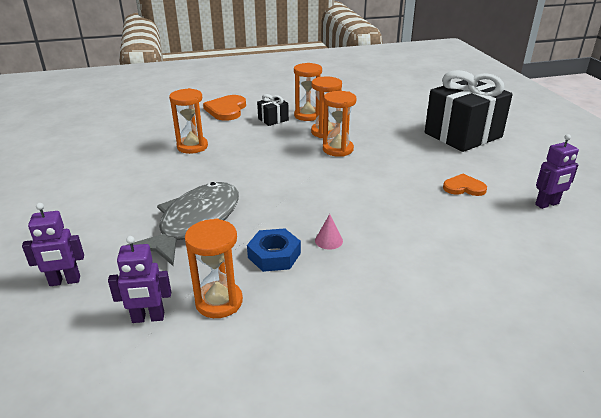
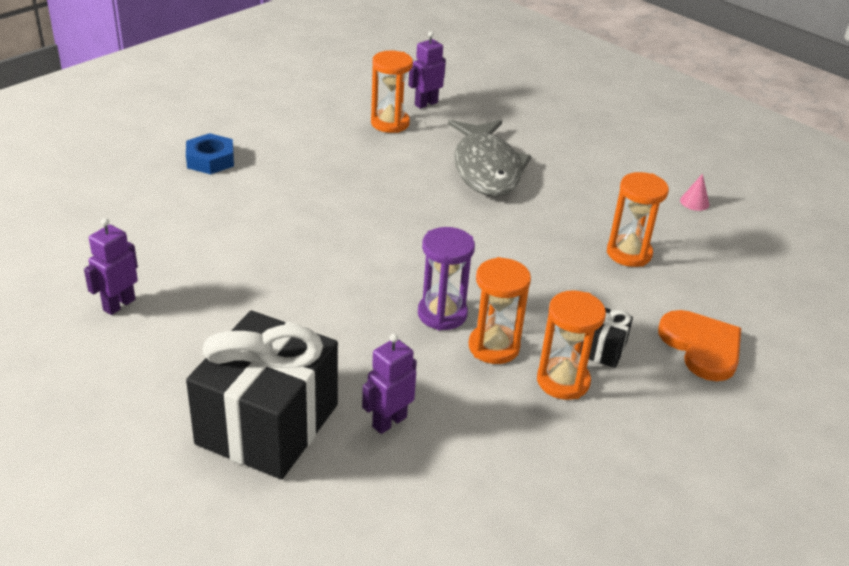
camera: 145 degrees right, 5 degrees up
purple robot [22,203,84,286] -> purple robot moved to [362,333,417,434]
blue nut [247,228,301,272] -> blue nut moved to [186,133,234,174]
pink cone [315,214,343,250] -> pink cone moved to [680,174,709,211]
orange hourglass [323,91,356,157] -> purple hourglass [418,227,475,330]
orange heart [443,174,487,196] -> none

